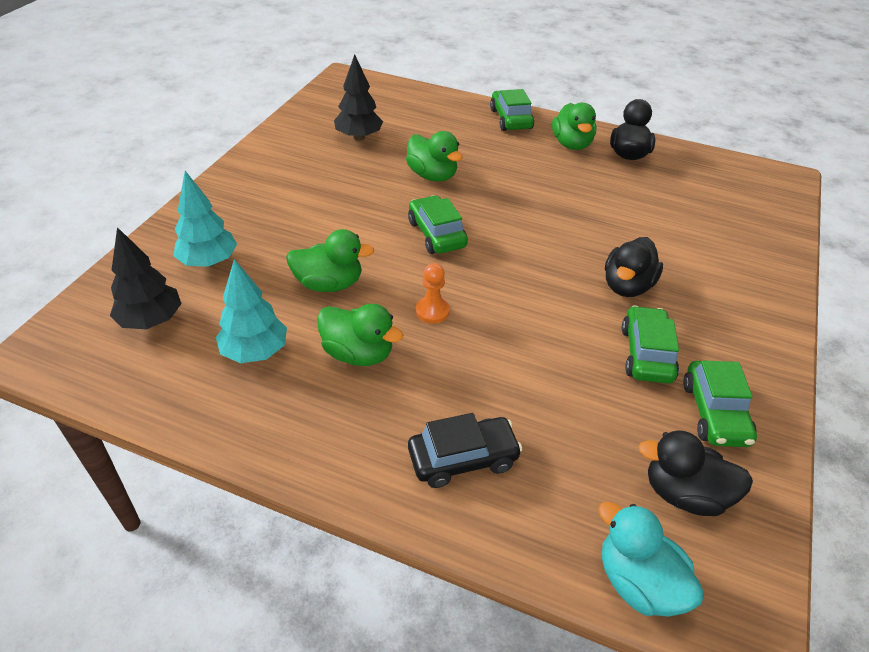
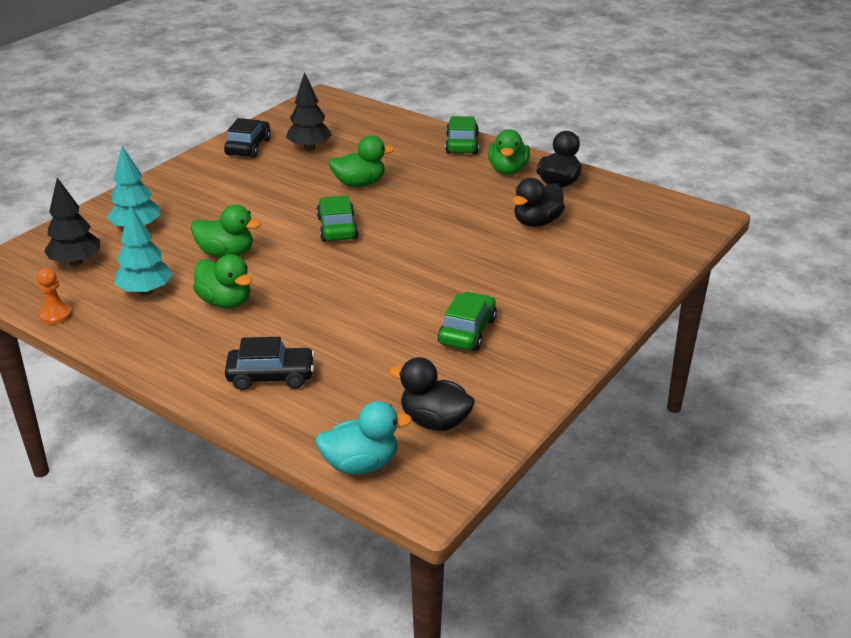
camera: 15 degrees right, 10 degrees down
green duck [406,131,463,182] -> green duck turned 75 degrees counterclockwise [328,135,395,187]
orange pawn [416,263,450,324] -> orange pawn moved to [37,268,72,325]
turquoise duck [598,502,704,617] -> turquoise duck turned 105 degrees clockwise [315,401,412,474]
black duck [605,237,663,297] -> black duck moved to [513,178,565,227]
green car [683,360,757,447] -> none
none -> black car [224,118,271,158]

